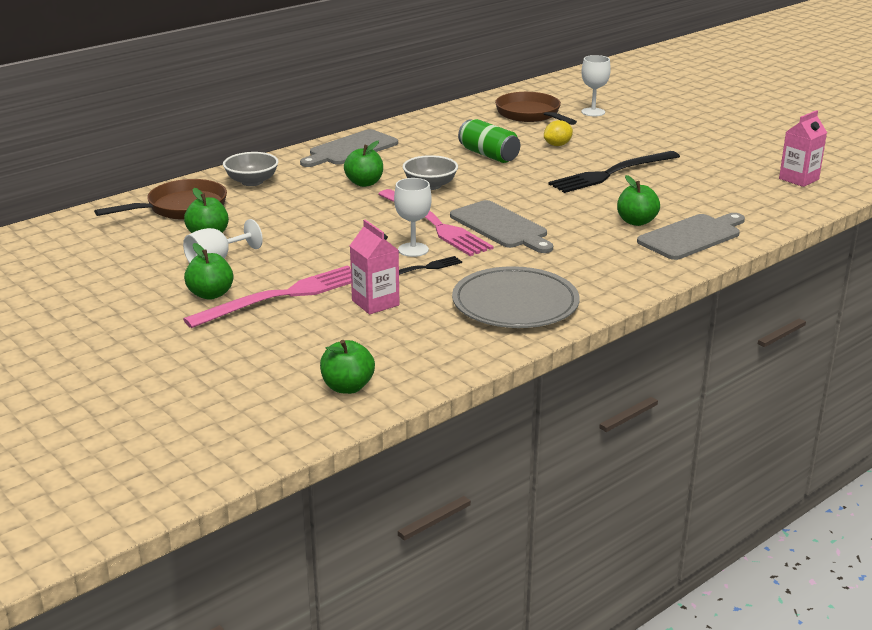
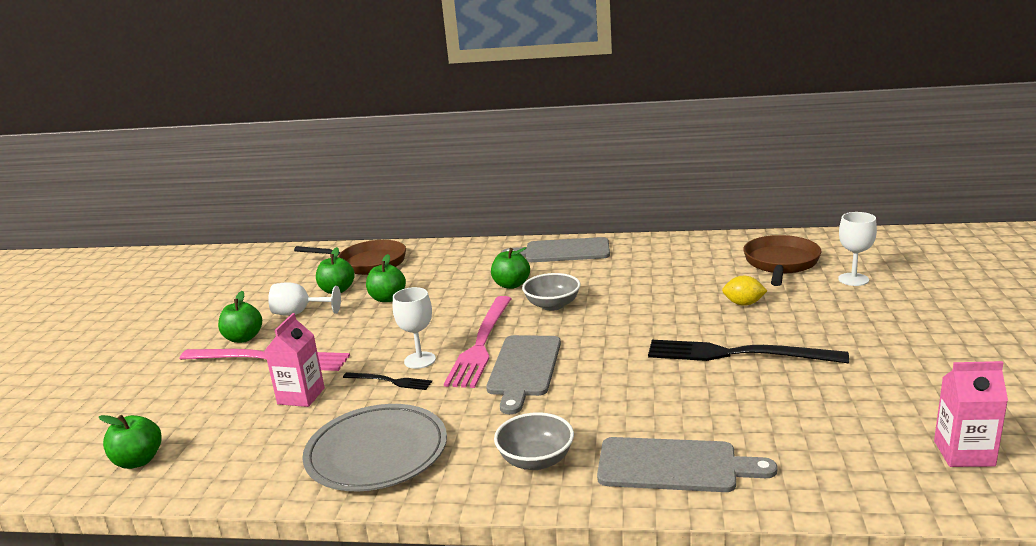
camera: 50 degrees right, 5 degrees down
grey bowl [223,152,279,186] -> grey bowl moved to [494,412,574,470]
green can [458,119,520,163] -> none
green apple [617,175,660,226] -> green apple moved to [366,254,406,302]

